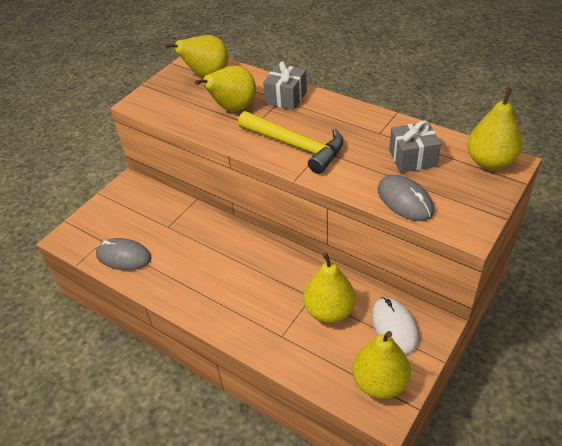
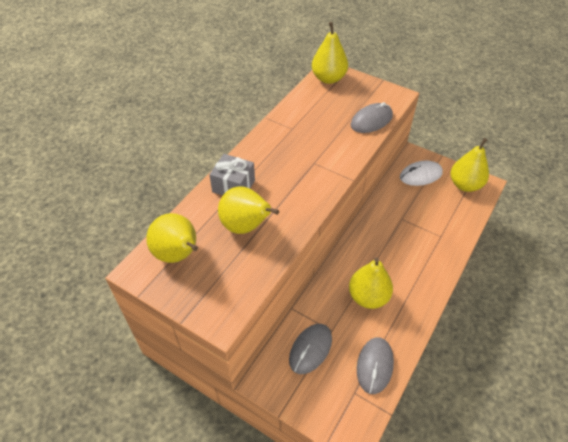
camera: 95 degrees left, 5 degrees up
yellow hammer [238,111,344,174] -> none
yellow pear [303,252,356,323] -> yellow pear moved to [349,257,393,309]
grey gift [389,120,441,173] -> none
none -> grey mouse [289,324,332,374]

